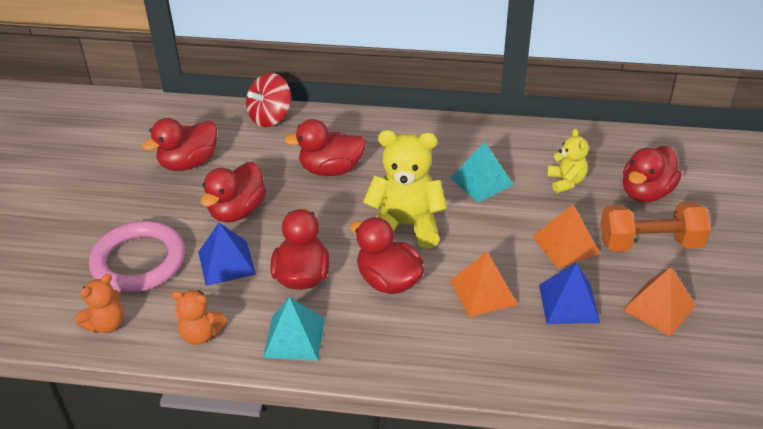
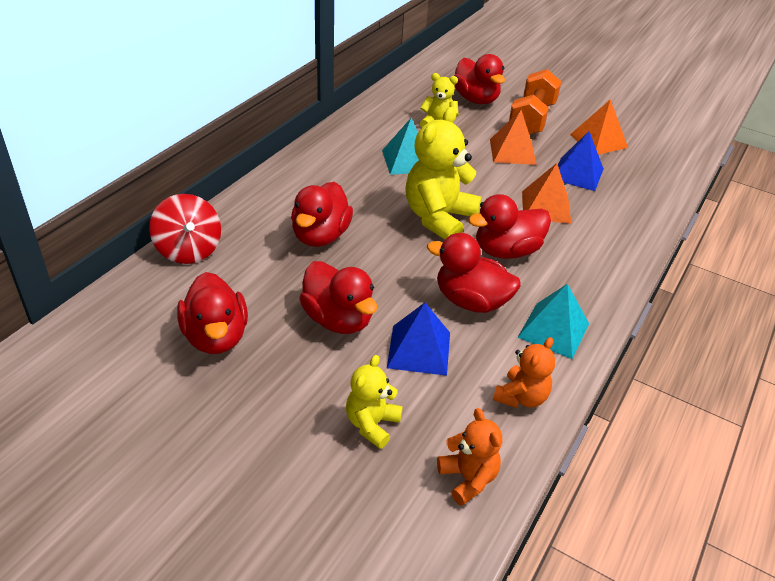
camera: 70 degrees left, 0 degrees up
pink ring [89,221,185,293] -> yellow teddy bear [346,355,403,449]

